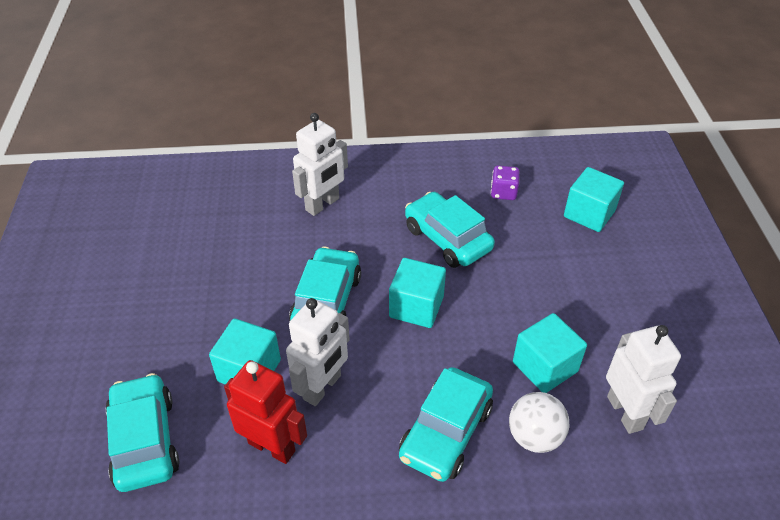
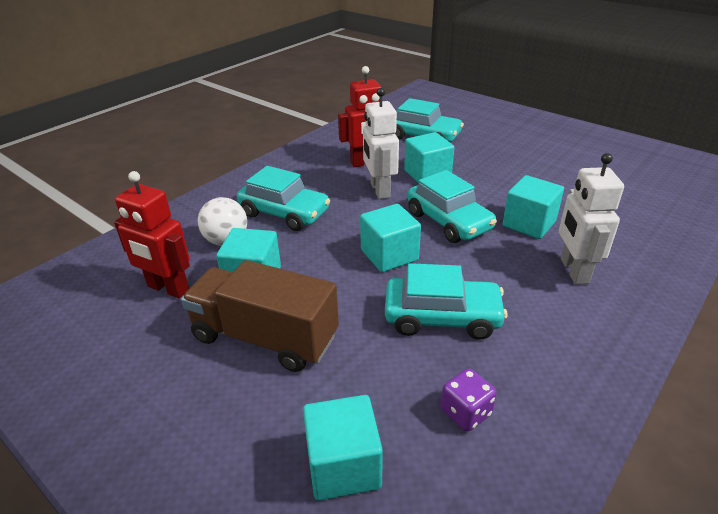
camera: 135 degrees right, 10 degrees down
turquoise car [399,367,493,482] -> turquoise car turned 135 degrees clockwise [237,166,330,231]
white robot [606,325,681,434] -> red robot [114,171,190,298]
none -> brown truck [181,260,339,372]
none -> turquoise cube [503,175,564,239]

